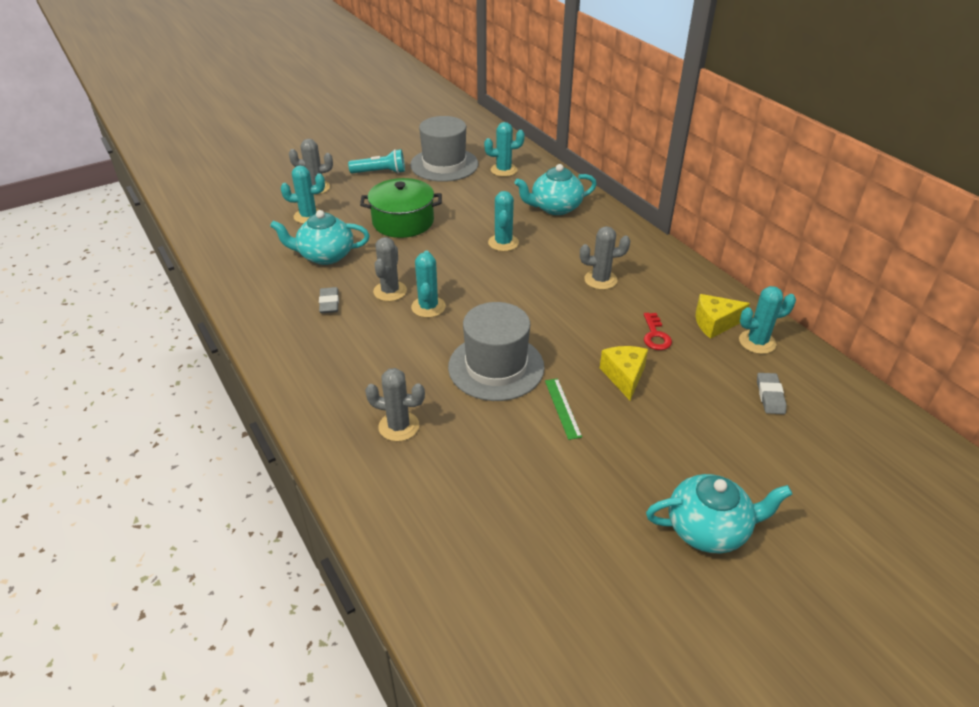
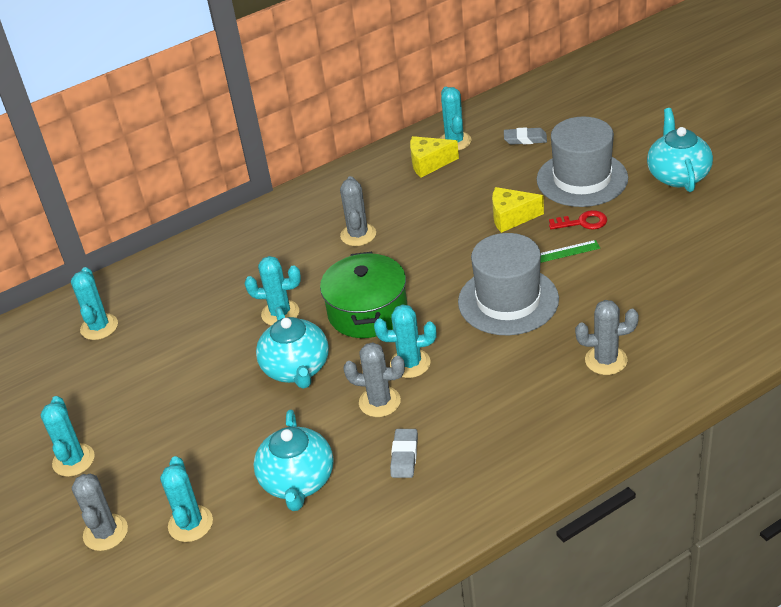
camera: 85 degrees left, 0 degrees up
grey eraser [319,287,339,313] -> grey eraser turned 75 degrees counterclockwise [390,429,418,478]
turquoise flashlight [348,149,405,174] -> turquoise cactus [40,396,95,477]
green pot [360,178,442,238] -> green pot moved to [320,252,407,338]
grey cactus [365,368,425,441] -> grey cactus turned 75 degrees clockwise [575,300,639,375]
grey hat [410,116,478,182] -> grey hat moved to [537,117,628,207]
turquoise teapot [515,164,597,215] -> turquoise teapot moved to [256,307,329,389]
red key [644,313,672,350] -> red key moved to [549,210,607,229]
yellow cheese [696,294,750,339] -> yellow cheese turned 90 degrees clockwise [410,136,459,178]

